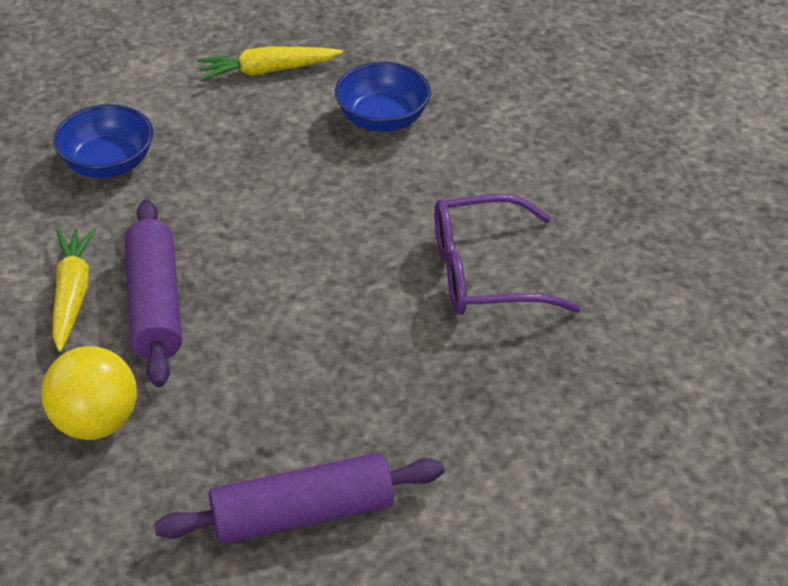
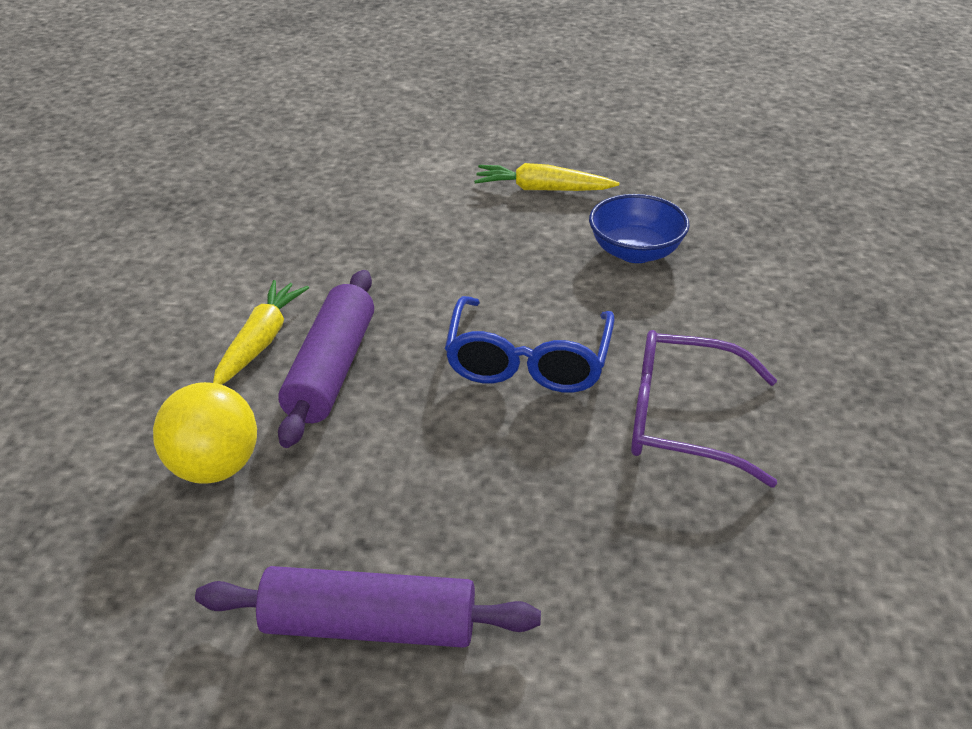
camera: 20 degrees right, 5 degrees down
blue bowl [53,104,154,178] -> none
none -> blue glasses [445,296,615,393]

